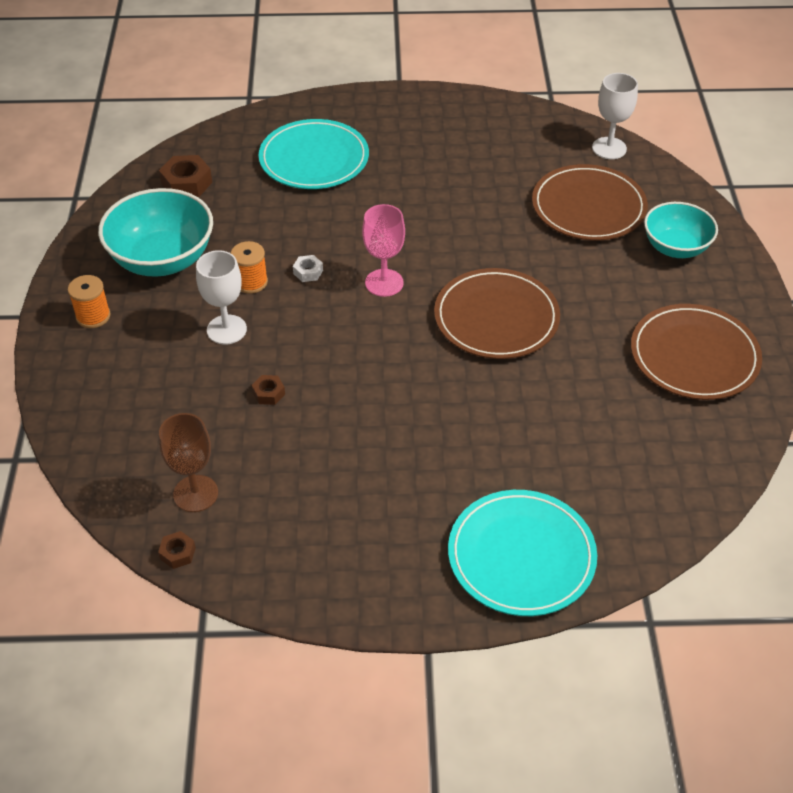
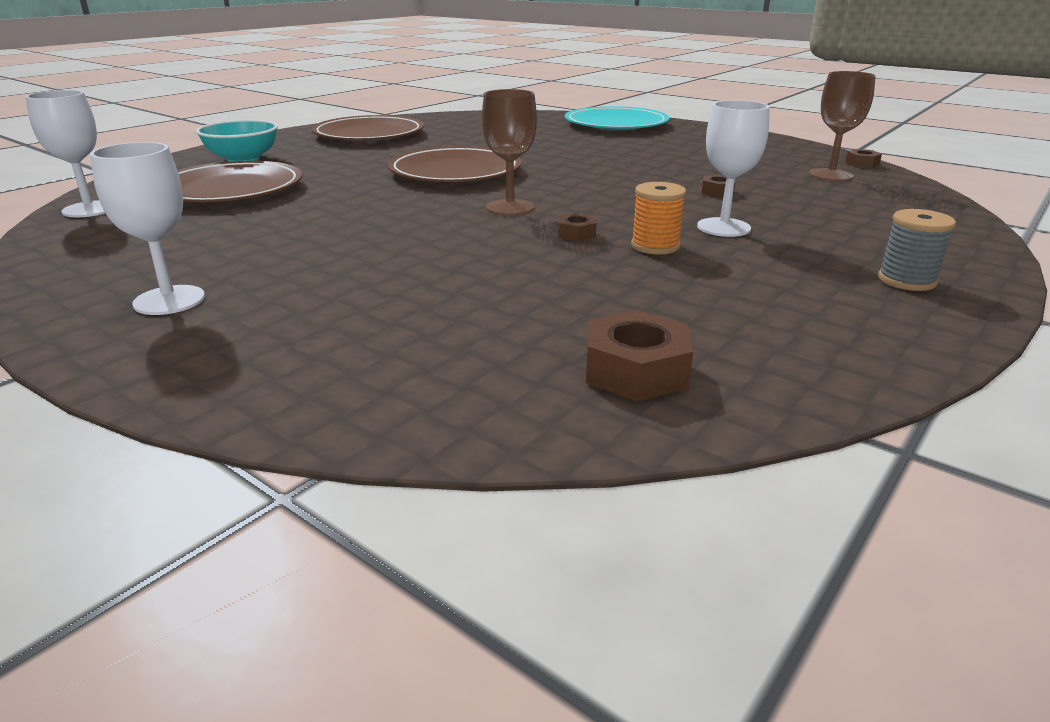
camera: 140 degrees left, 20 degrees down
orange spool [68,275,111,328] -> grey spool [878,209,956,291]
turquoise bowl [98,188,213,277] -> none
turquoise plate [258,119,369,189] -> none
white nut [293,255,323,282] -> brown nut [558,213,597,241]
pink goblet [362,204,405,297] -> brown goblet [482,89,537,216]
none -> white goblet [90,142,205,315]

